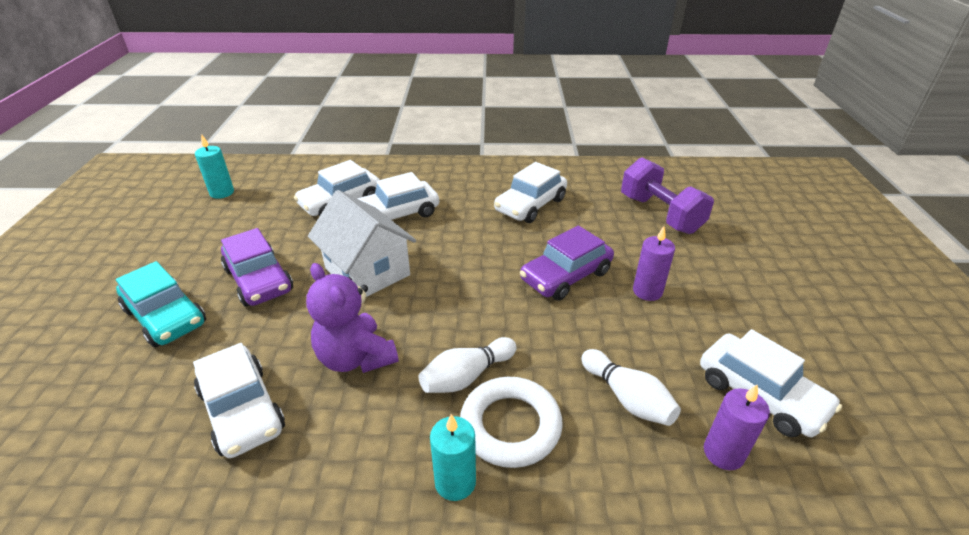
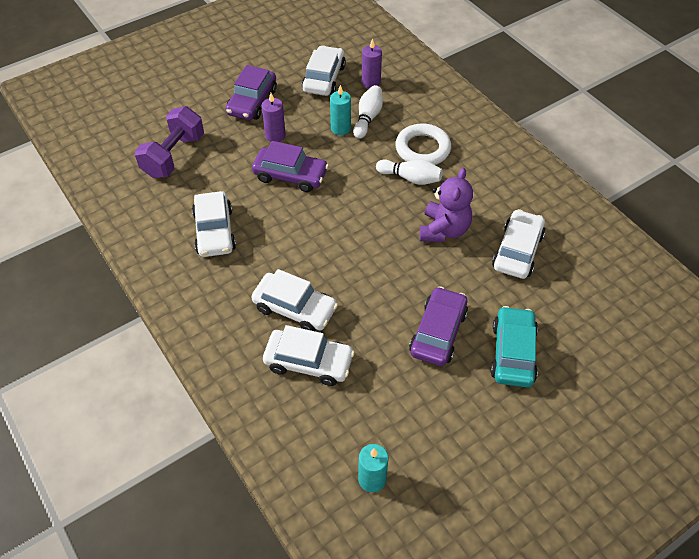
camera: 125 degrees left, 15 degrees up
white house [308,190,416,297] -> none
turquoise candle [430,414,476,501] -> turquoise candle moved to [330,85,351,135]
white car [494,162,567,223] -> white car turned 75 degrees clockwise [192,191,236,257]
none -> purple car [225,65,277,120]

